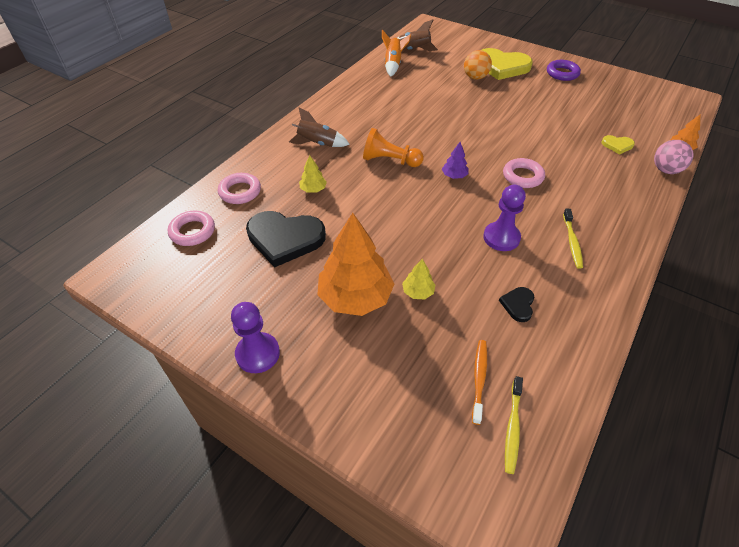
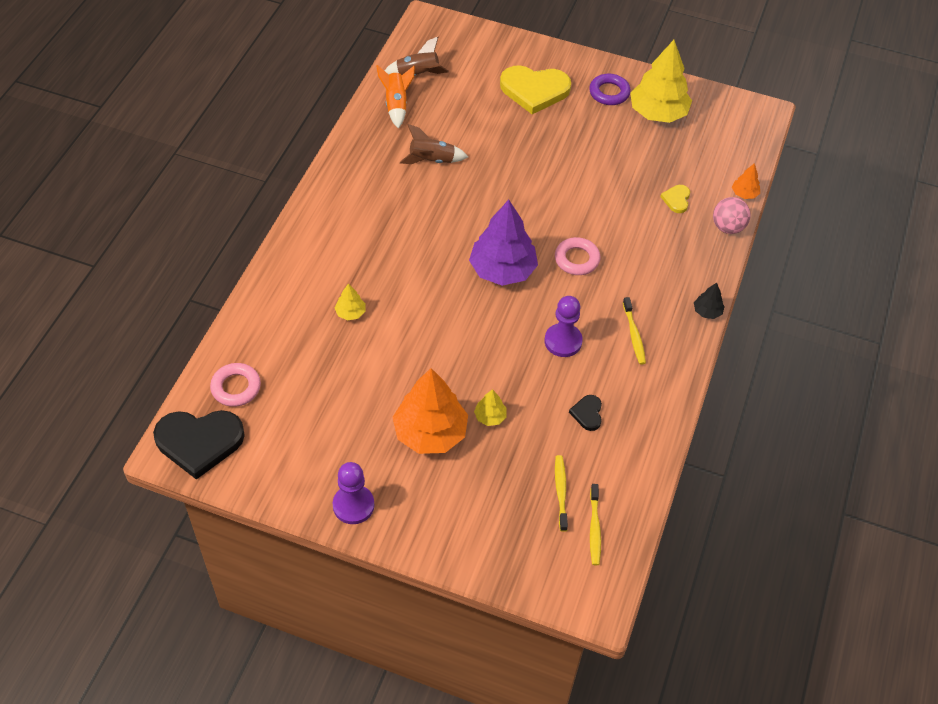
camera: 15 degrees left, 5 degrees up
pink ring [218,173,261,204] -> none
black heart [246,211,326,268] -> black heart moved to [153,410,245,480]
brown rocket [289,107,350,147] -> brown rocket moved to [400,124,468,164]
orange pawn [363,128,424,167] -> none
purple tree [442,142,469,179] -> purple tree [469,200,538,286], size x2.26
orange ball [464,50,492,80] -> none
orange toothbrush [472,340,487,425] -> yellow toothbrush [555,455,568,532]
yellow heart [602,135,635,155] -> yellow heart turned 105 degrees clockwise [660,185,690,213]
none -> yellow tree [630,40,692,123]
none -> black tree [694,283,725,319]

